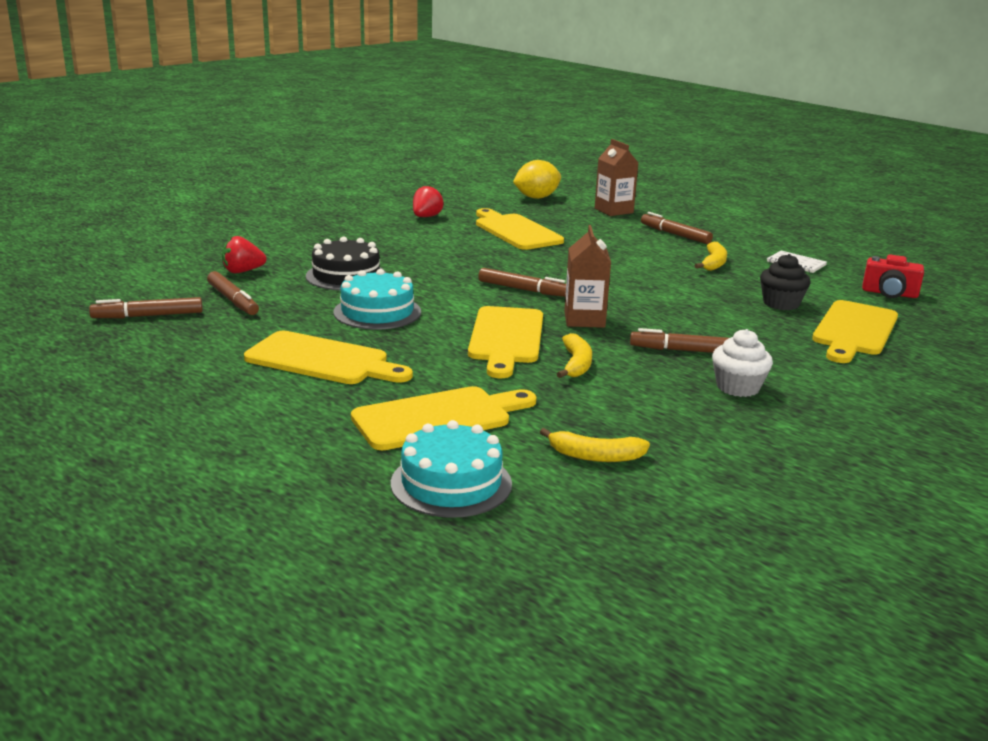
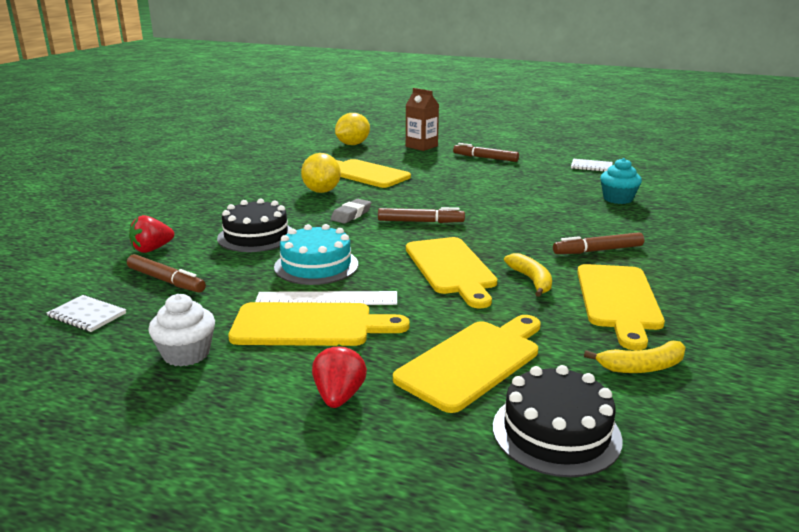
camera: 20 degrees left, 0 degrees up
brown marker [89,297,203,318] -> white notebook [46,295,126,332]
turquoise cake [391,420,512,518] -> black cake [493,365,623,477]
red strawberry [413,186,443,217] -> red strawberry moved to [312,344,367,408]
brown carton [564,225,611,328] -> none
yellow banana [694,242,727,271] -> none
white cupcake [712,329,773,397] -> white cupcake moved to [148,294,215,367]
black cupcake [760,254,811,310] -> turquoise cupcake [600,158,642,204]
yellow cutting board [812,300,898,363] -> yellow cutting board moved to [577,264,665,350]
red camera [862,255,924,298] -> none
none -> white ruler [255,291,397,305]
none -> yellow lemon [301,153,341,193]
none -> grey eraser [331,199,372,224]

